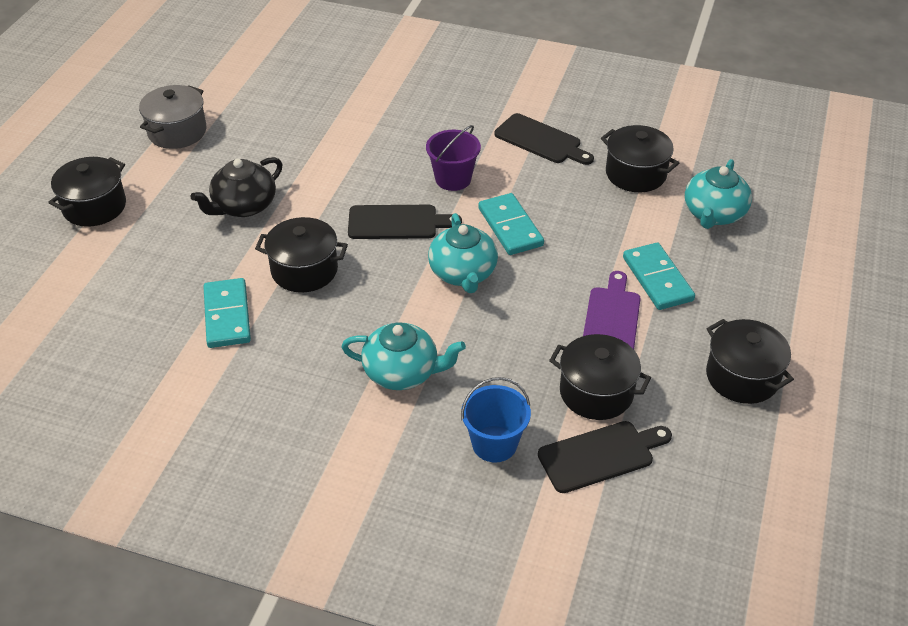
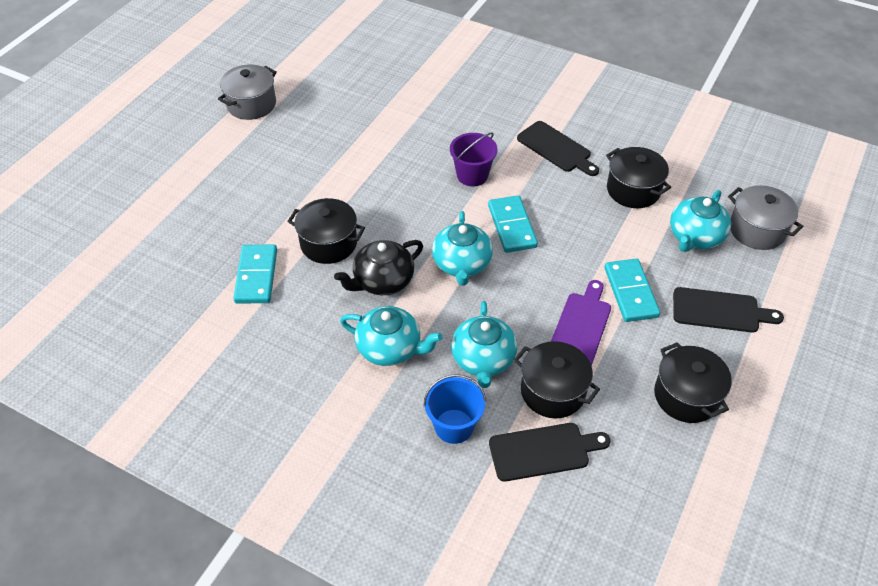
camera: 10 degrees right, 5 degrees up
black pot [48,157,126,227] -> none
black teapot [190,157,282,217] -> black teapot moved to [334,240,423,295]
black cutting board [348,205,462,239] -> black cutting board moved to [673,287,784,333]
none -> turquoise teapot [451,301,517,388]
none -> grey pot [728,185,803,250]

